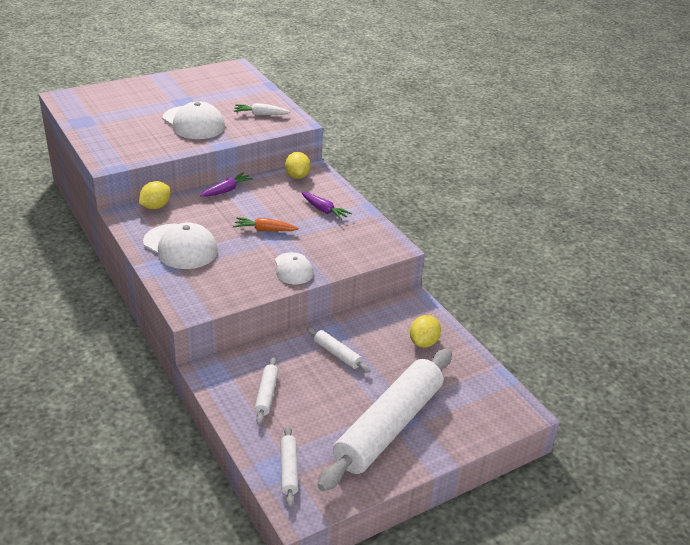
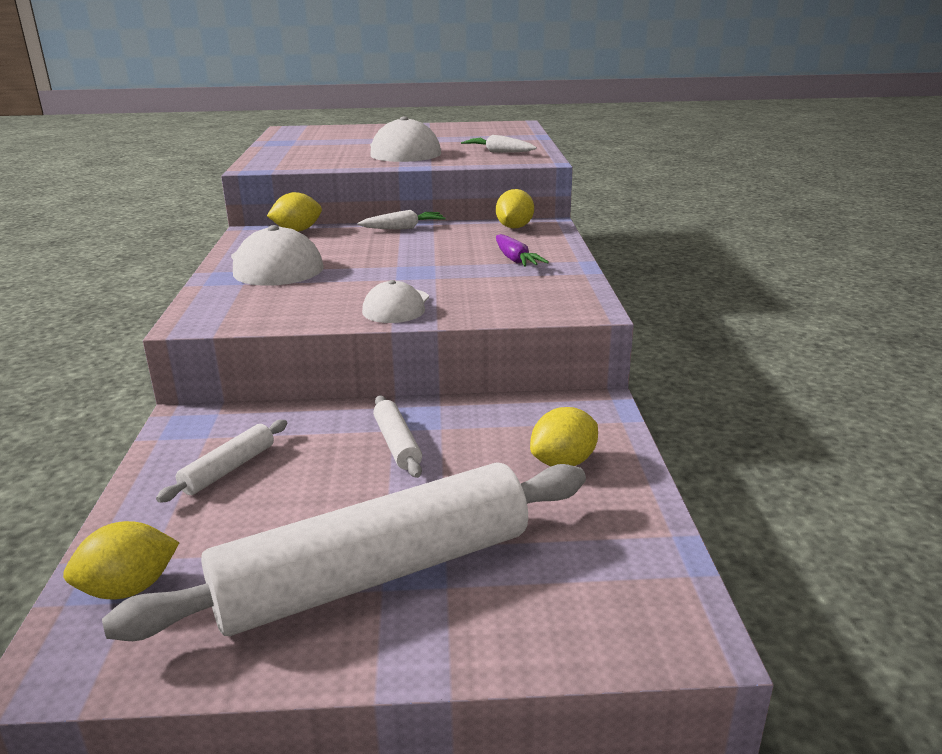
camera: 30 degrees right, 10 degrees down
purple carrot [200,172,253,197] -> white carrot [358,210,445,230]
orange carrot [233,217,299,231] -> none
white rolling pin [280,426,298,507] -> yellow lemon [63,521,180,599]

